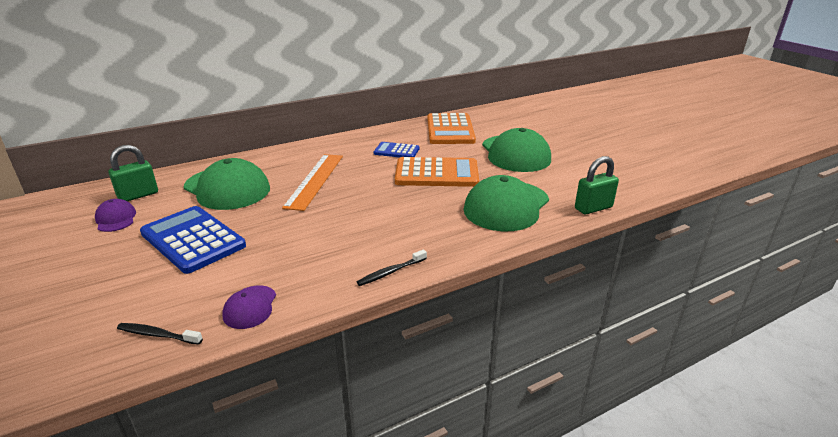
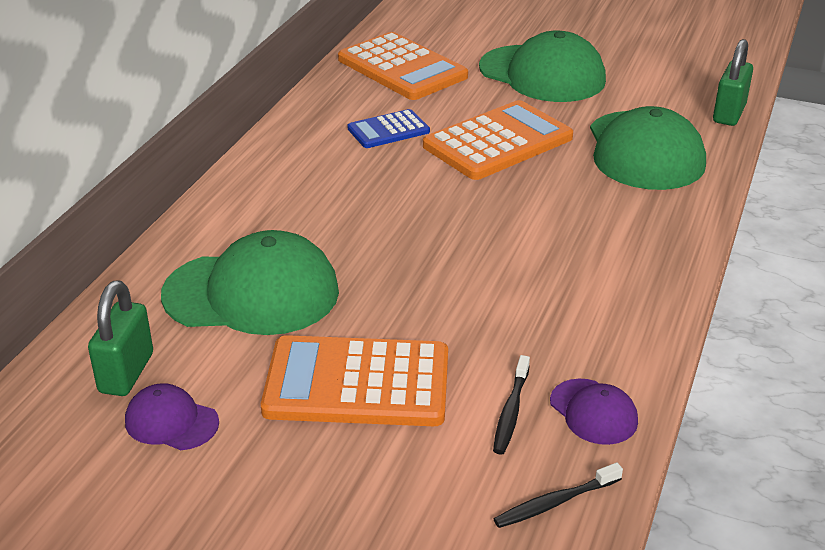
camera: 40 degrees left, 5 degrees up
blue calculator [140,206,246,274] -> orange calculator [261,335,448,426]
orange ruler [282,154,343,211] -> none
black toothbrush [357,249,427,286] -> black toothbrush moved to [493,355,530,455]

